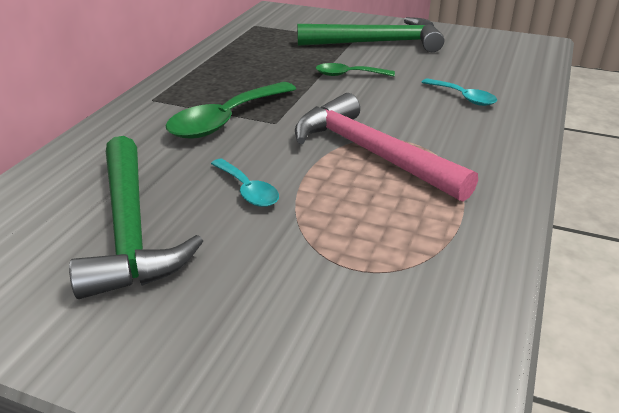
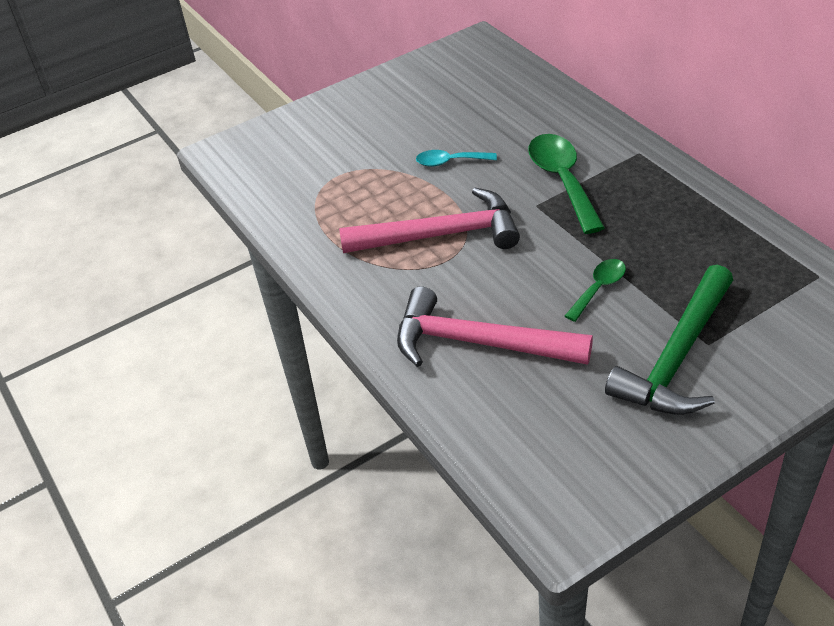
camera: 130 degrees right, 10 degrees up
green hammer [69,136,203,299] -> none
turquoise spoon [421,78,497,106] -> pink hammer [397,286,593,367]

